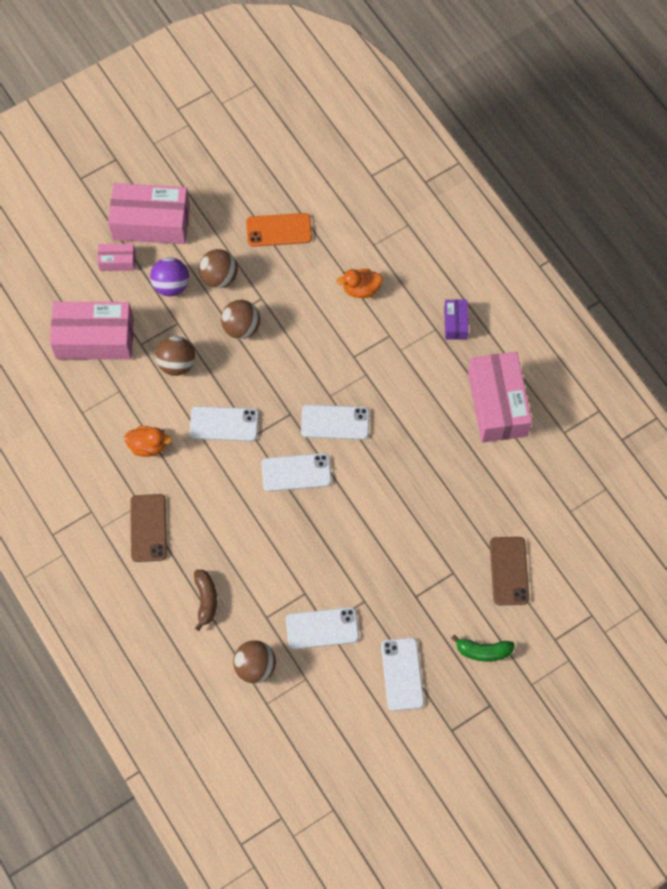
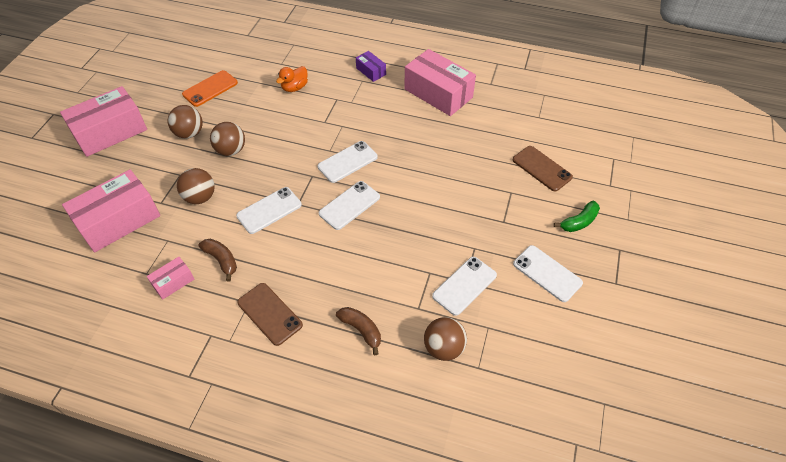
camera: 40 degrees left, 15 degrees down
pink box [97,243,136,271] -> pink box moved to [147,257,194,300]
orange duck [124,426,172,457] -> brown banana [198,239,237,281]
purple ball [150,257,189,296] -> none

